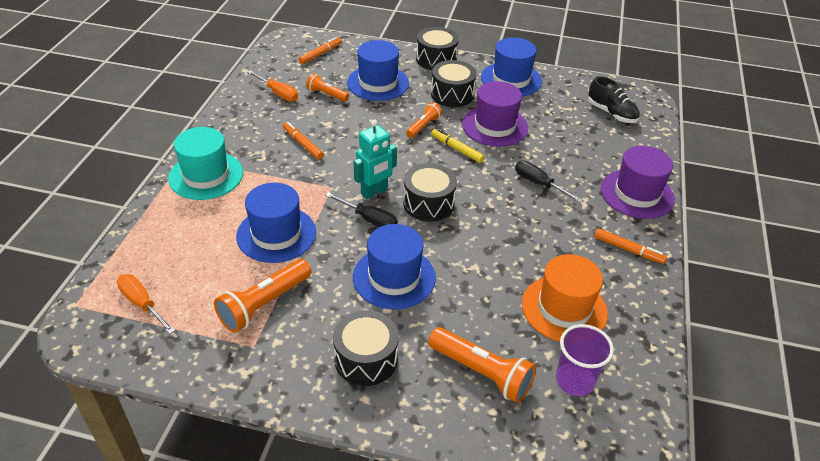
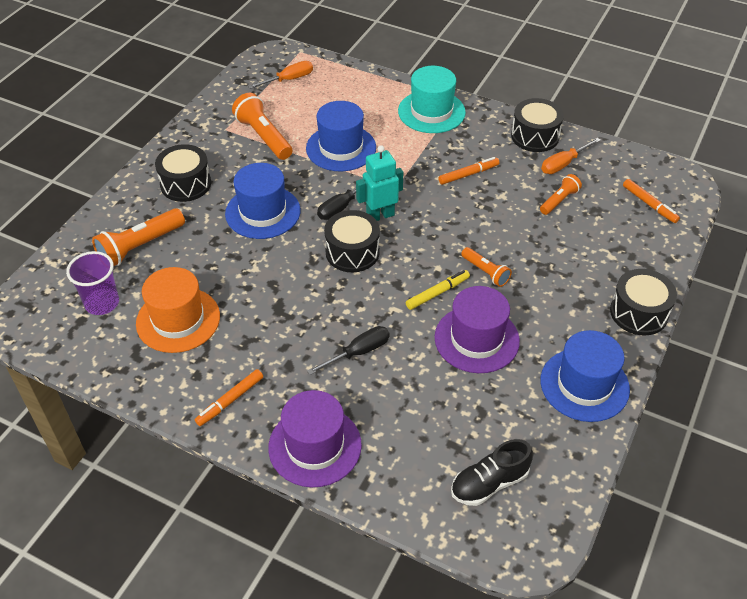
camera: 105 degrees right, 5 degrees up
blue hat [347,40,409,101] -> none
turquoise robot [354,119,397,200] -> turquoise robot turned 90 degrees clockwise [356,145,403,221]
black drum [431,60,477,107] -> black drum moved to [511,98,564,152]

